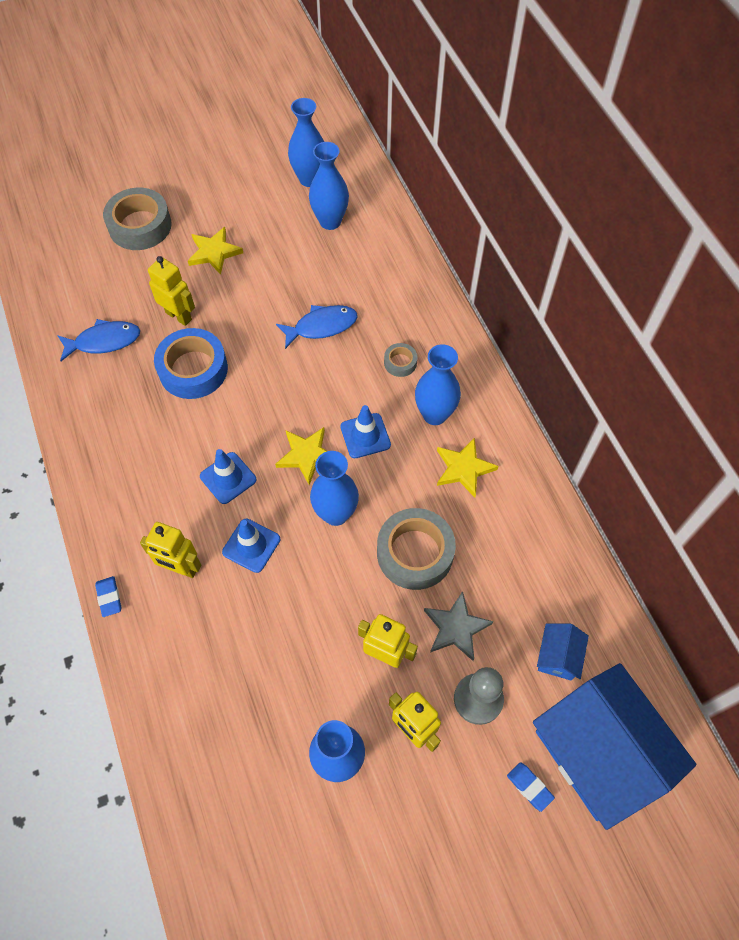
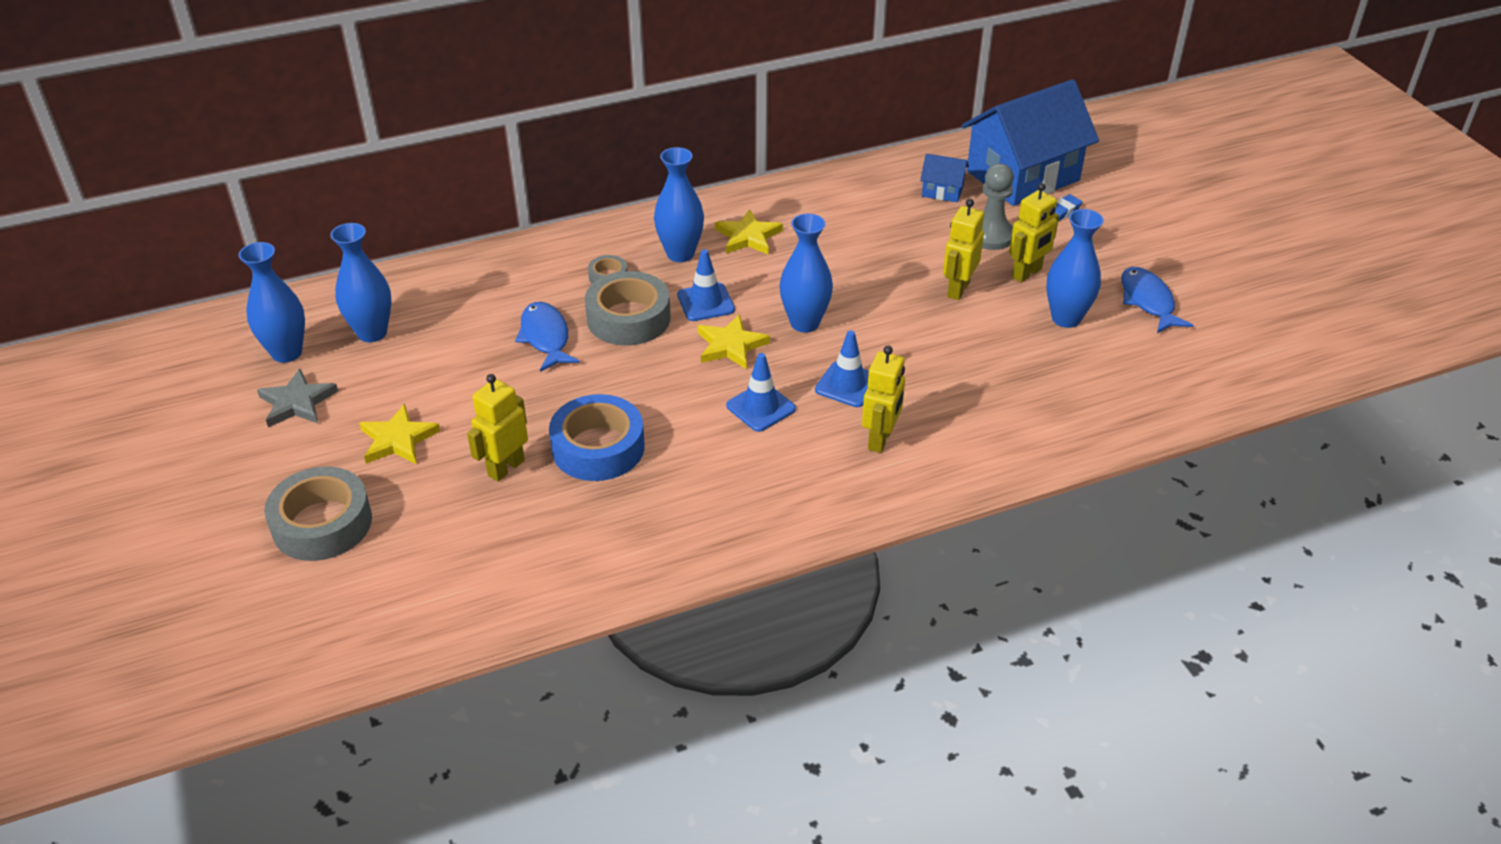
camera: 90 degrees left, 20 degrees down
blue fish [57,319,140,361] -> blue fish moved to [1121,267,1193,333]
blue eraser [95,576,122,617] -> none
grey tape [377,508,456,590] -> grey tape moved to [585,271,671,346]
grey star [424,591,494,661] -> grey star moved to [257,369,338,427]

